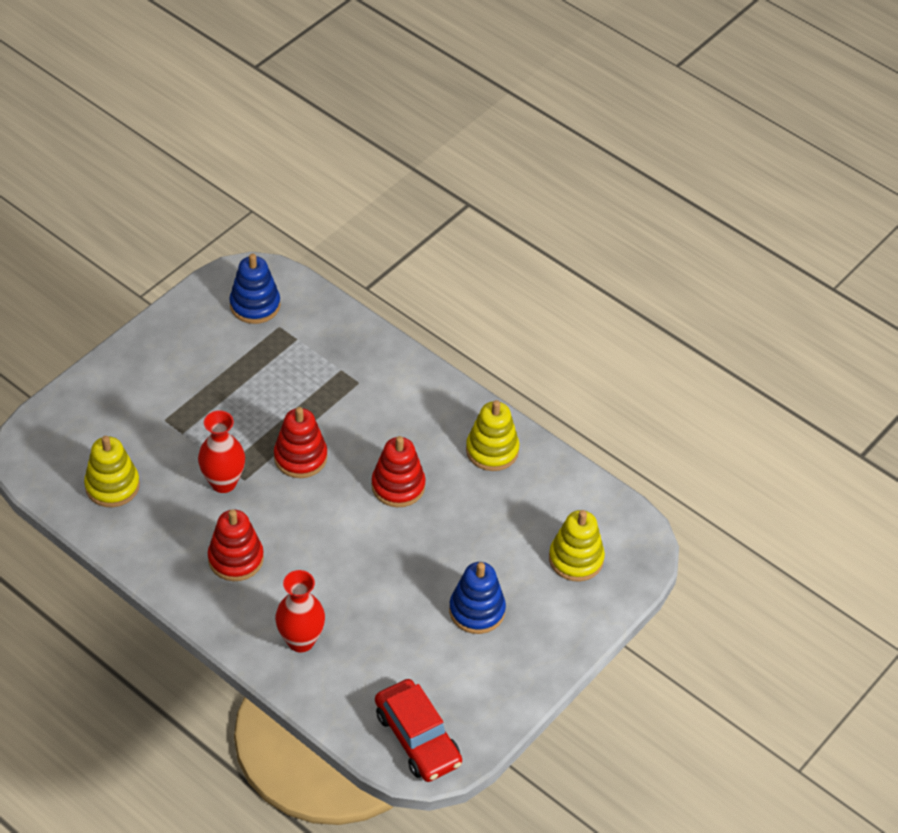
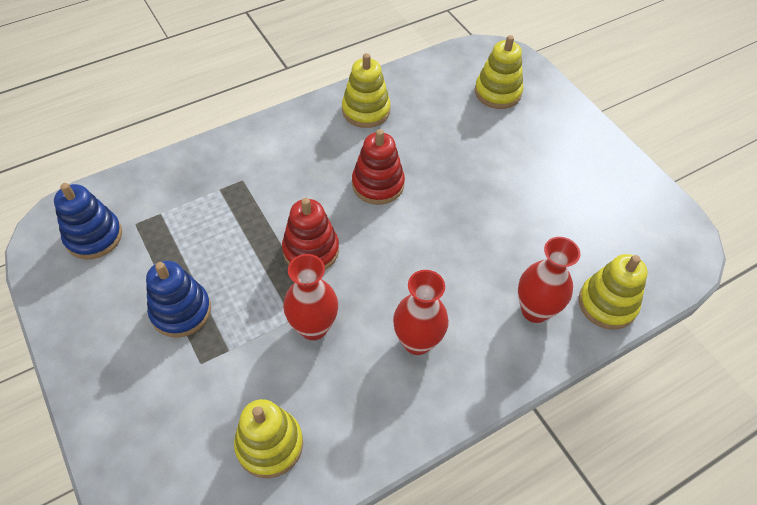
camera: 70 degrees left, 5 degrees up
red stacking toy [208,509,264,581] -> red vase [393,270,449,355]
red car [375,679,462,782] -> none
blue stacking toy [449,562,506,634] -> blue stacking toy moved to [146,261,211,338]
none -> yellow stacking toy [579,254,648,330]

